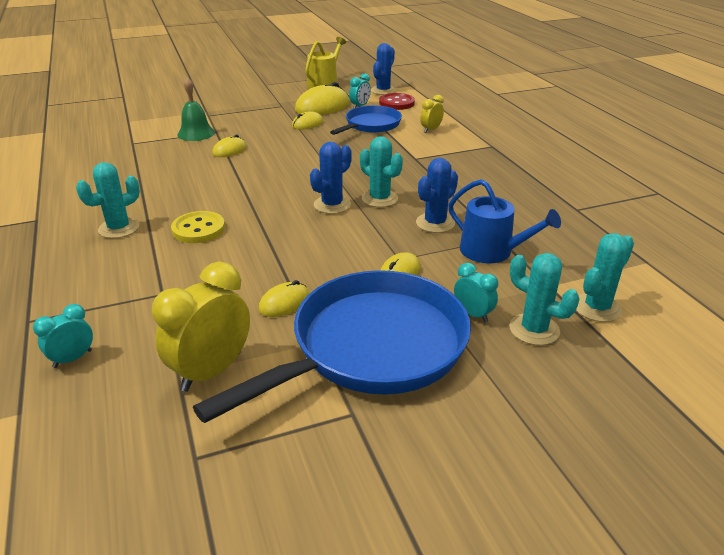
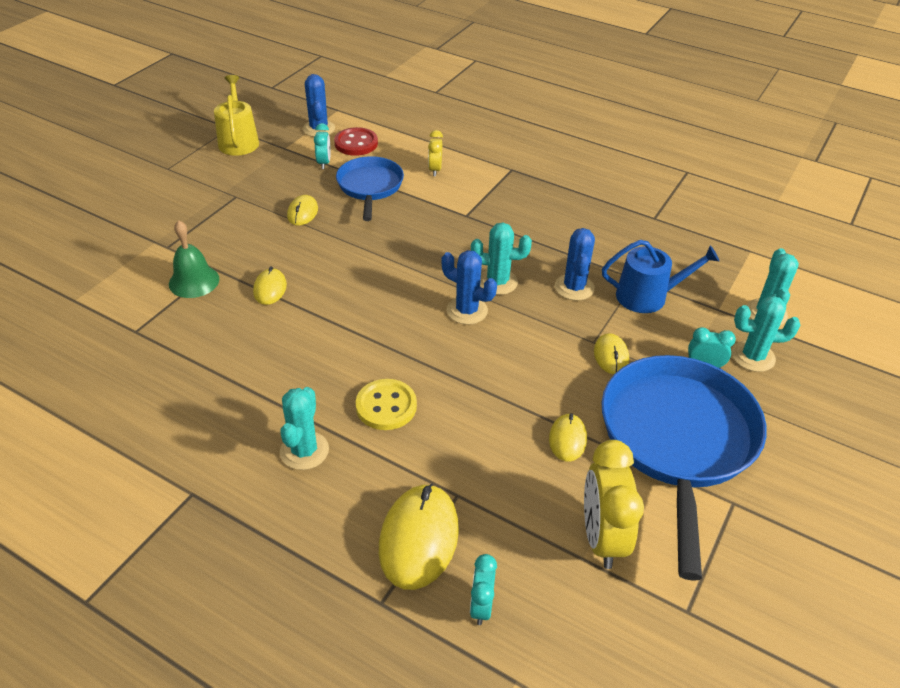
camera: 40 degrees left, 10 degrees up
yellow mouse [295,82,349,115] -> yellow mouse moved to [379,484,459,590]
blue cactus [310,142,352,214] -> blue cactus turned 60 degrees counterclockwise [441,250,497,325]

